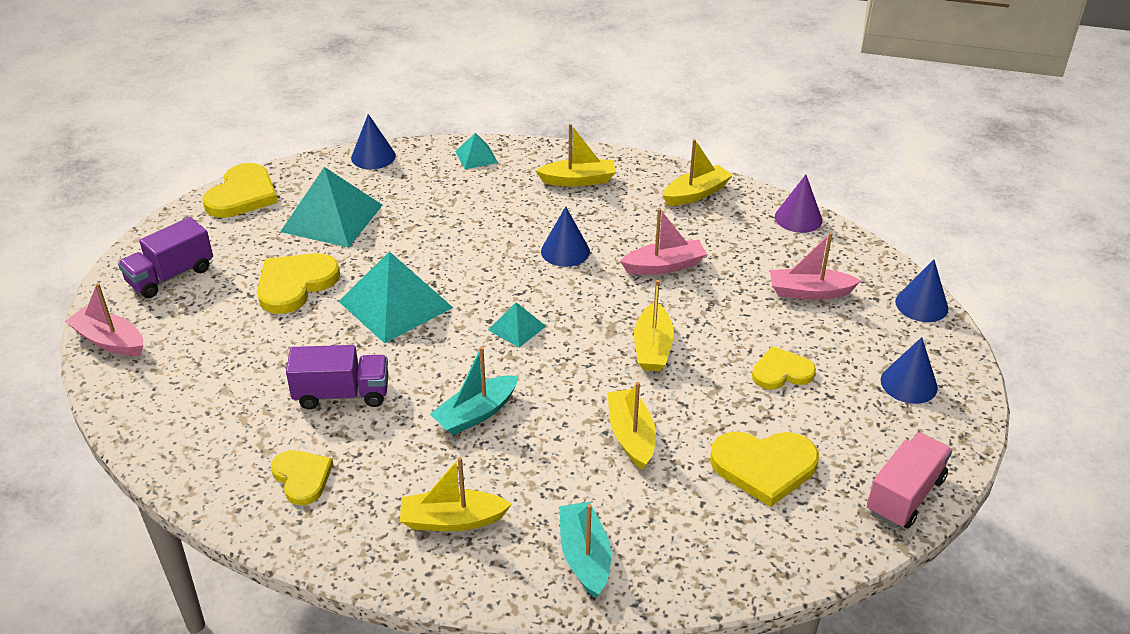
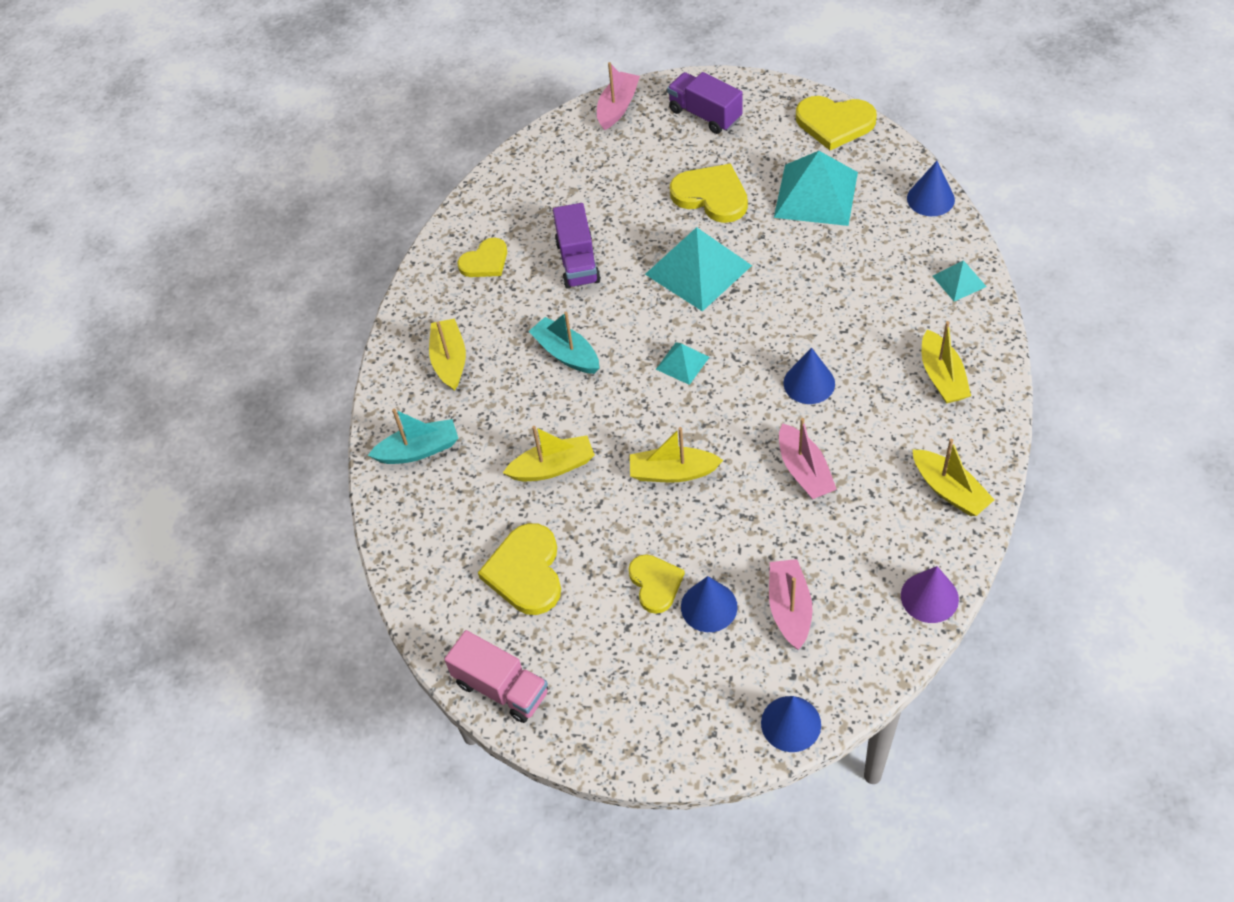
camera: 90 degrees right, 15 degrees up
blue cone [881,337,938,404] -> blue cone moved to [681,576,738,632]

